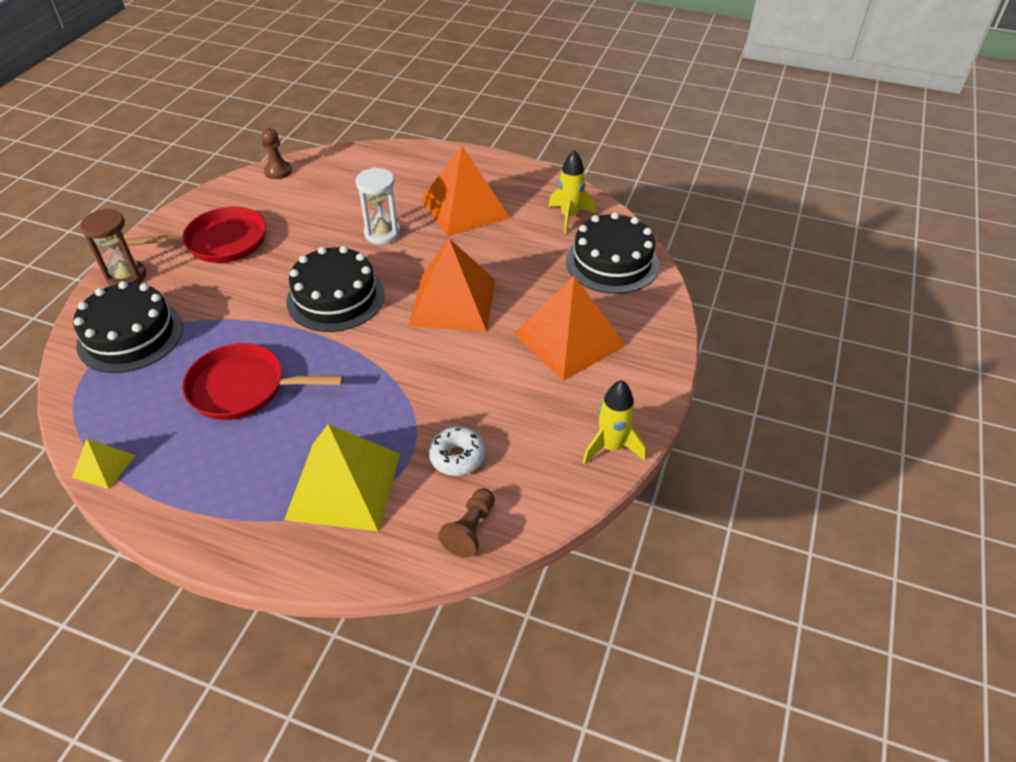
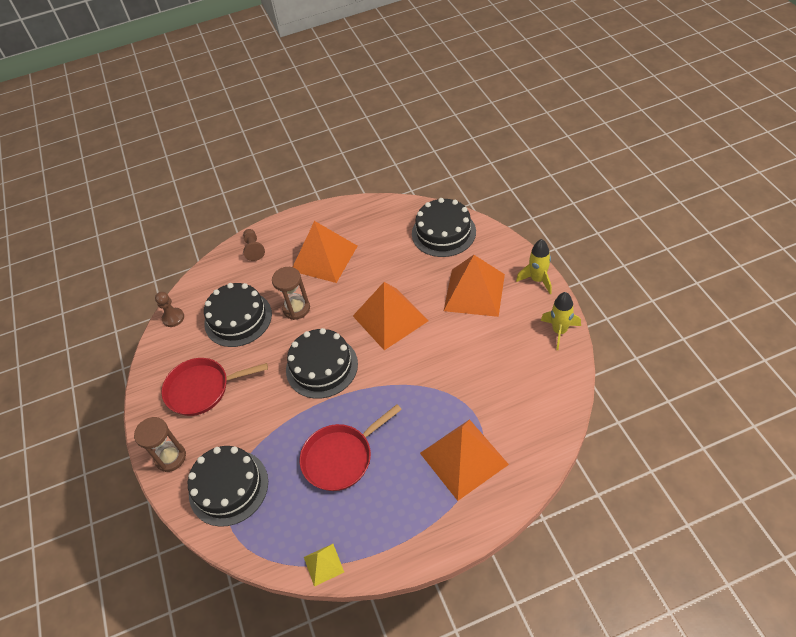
camera: 35 degrees left, 5 degrees up
red pan [125,207,266,263] -> red pan turned 135 degrees counterclockwise [161,358,268,416]
yellow pyramid [284,424,400,531] -> orange pyramid [420,419,509,501]
white hourglass [356,167,401,244] -> brown hourglass [272,267,310,320]
white donut [429,427,486,476] -> none
brown pawn [438,488,495,558] -> brown pawn moved to [243,229,265,261]
yellow rocket [548,150,596,234] -> yellow rocket moved to [516,239,552,294]
none -> black cake [204,283,272,347]

